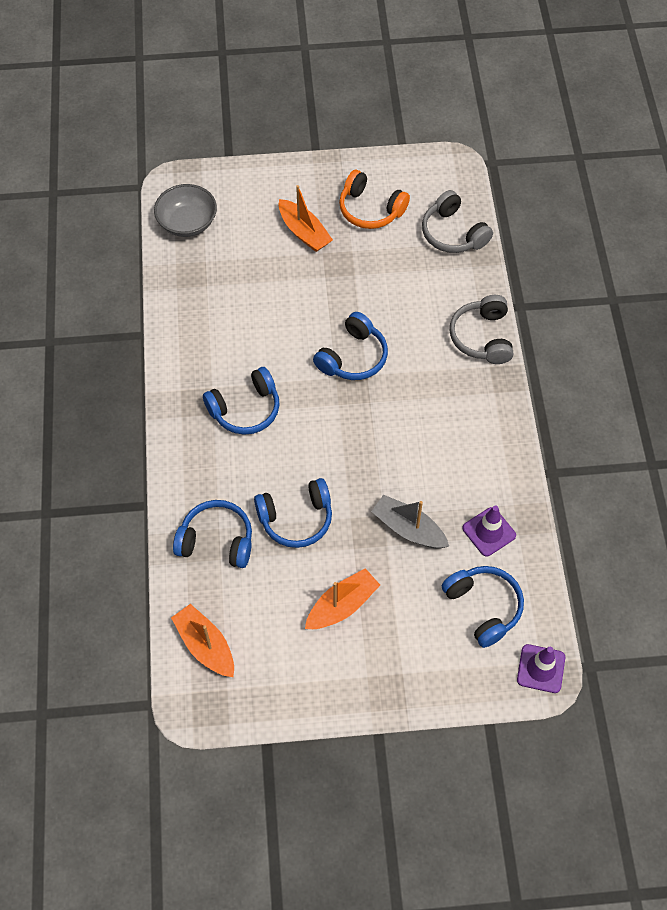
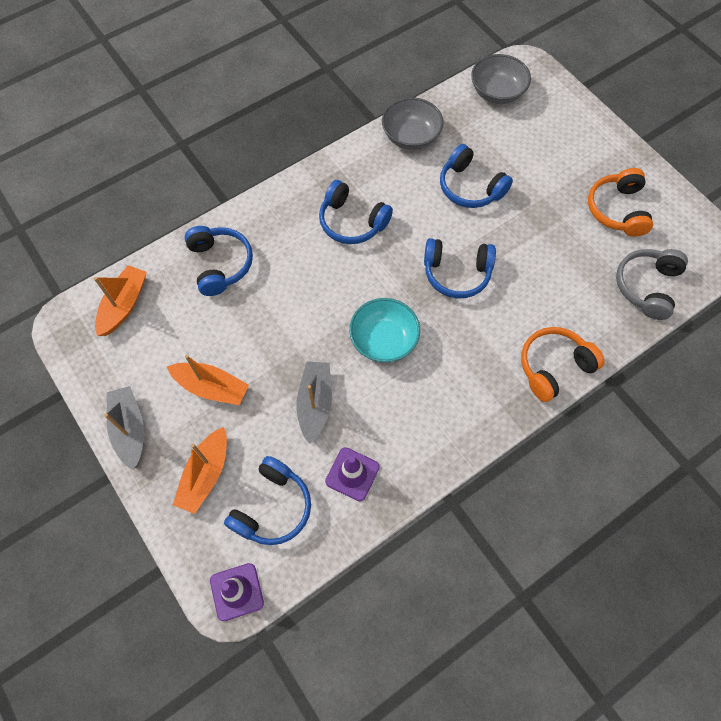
camera: 60 degrees right, 5 degrees up
blue headphones [254,478,332,548] -> blue headphones moved to [440,144,513,208]
orange boat [279,185,333,252] -> orange boat moved to [173,427,227,514]
grey headphones [450,295,513,364] -> orange headphones [521,327,605,402]
none -> grey boat [104,386,144,470]
none -> turquoise bowl [349,298,420,362]
none -> grey bowl [382,98,443,150]

